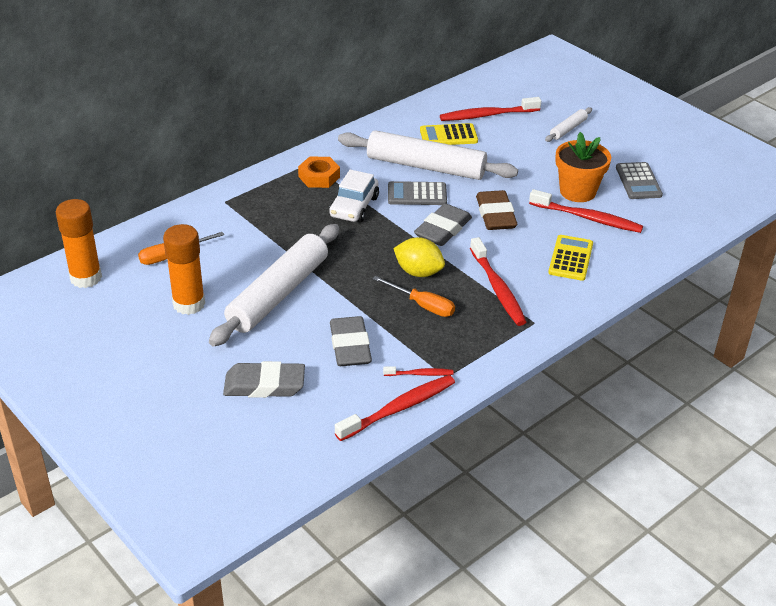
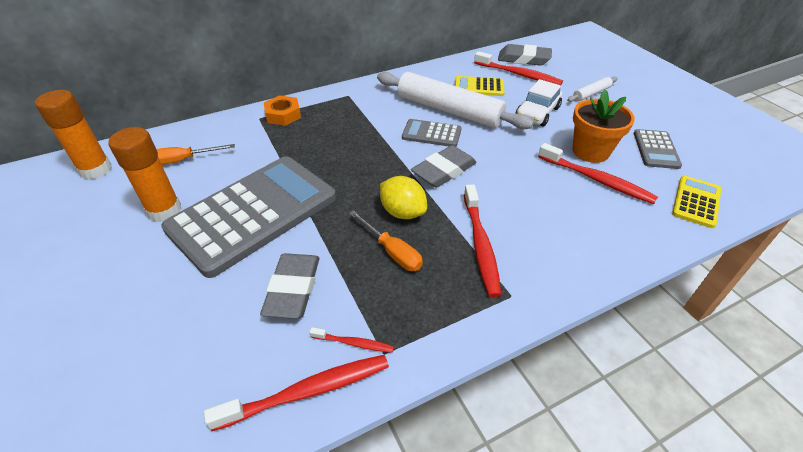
camera: 15 degrees right, 5 degrees up
white rolling pin [209,224,339,347] -> grey calculator [161,156,336,278]
grey eraser [223,361,305,398] -> grey eraser moved to [498,44,552,66]
orange nut [298,156,340,188] -> orange nut moved to [264,95,301,126]
white car [329,170,379,223] -> white car moved to [515,79,562,127]
red toothbrush [440,97,541,121] -> red toothbrush turned 150 degrees counterclockwise [474,51,563,85]
brown eraser [476,190,517,230] -> none
yellow calculator [548,235,593,281] -> yellow calculator moved to [672,176,721,228]

